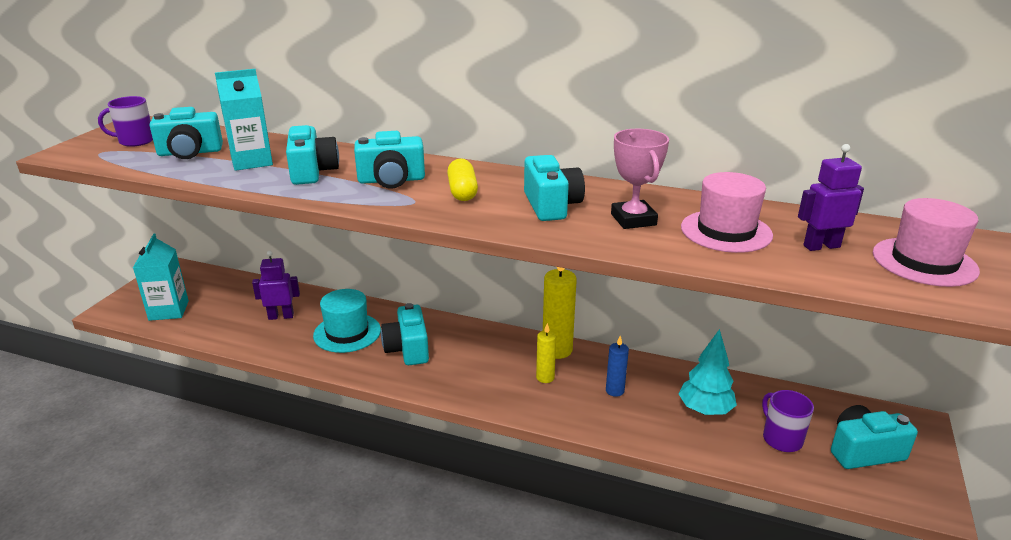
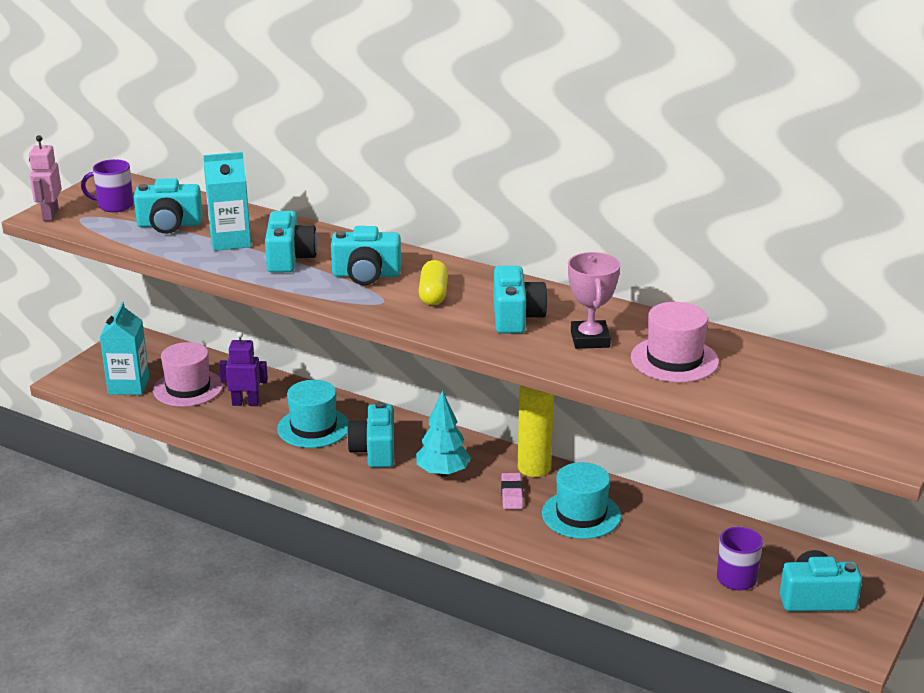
camera: 10 degrees right, 0 degrees up
yellow candle [536,323,556,383] -> pink eraser [501,473,523,509]
blue candle [606,336,629,397] -> turquoise hat [542,462,621,539]
turquoise tree [678,329,737,415] -> turquoise tree moved to [416,390,471,477]
purple robot [798,144,864,251] -> none
pink hat [873,198,980,287] -> pink hat moved to [153,342,223,407]
none -> pink robot [29,135,62,221]

